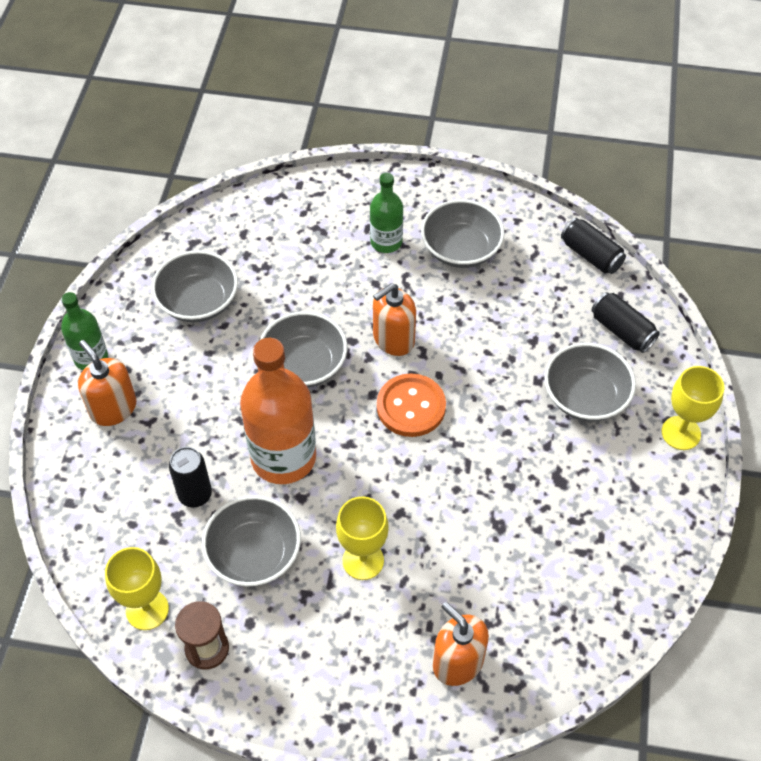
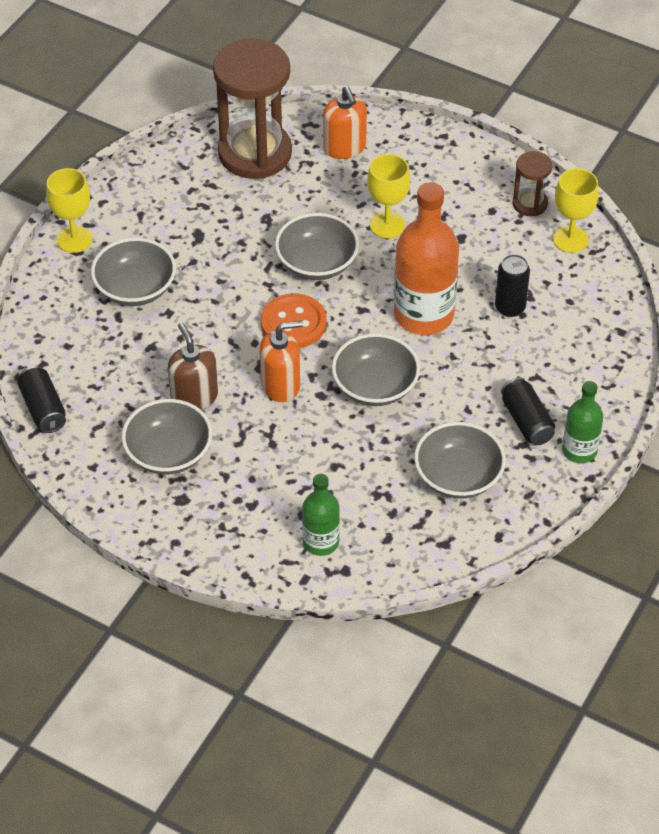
camera: 160 degrees left, 5 degrees down
orange soap dispenser [78,340,137,426] -> none
grey bowl [202,495,301,586] -> grey bowl moved to [275,213,359,280]
green bottle [370,173,403,253] -> green bottle moved to [302,474,340,556]
black can [592,292,660,353] -> black can moved to [501,378,555,445]
none -> brown soap dispenser [168,322,218,410]
none -> brown hourglass [213,39,292,179]

